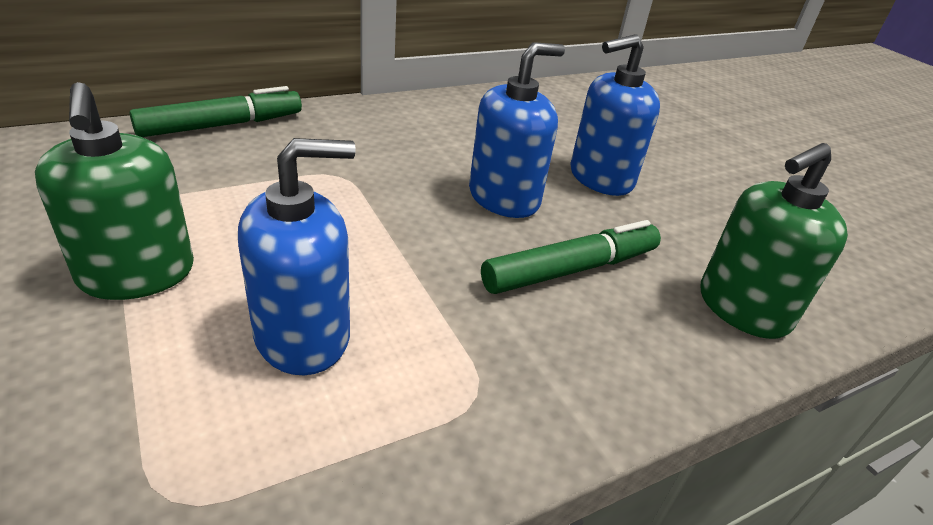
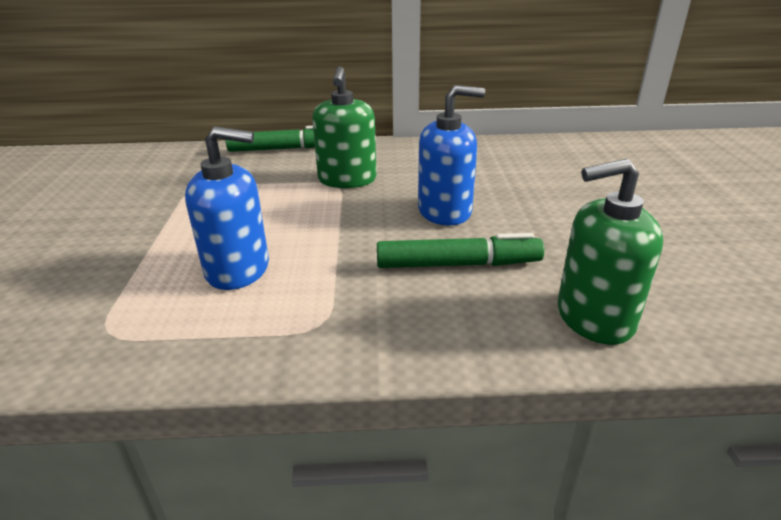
camera: 30 degrees right, 5 degrees down
green soap dispenser [35,82,194,300] -> green soap dispenser moved to [312,66,377,188]
blue soap dispenser [570,34,660,196] -> none

